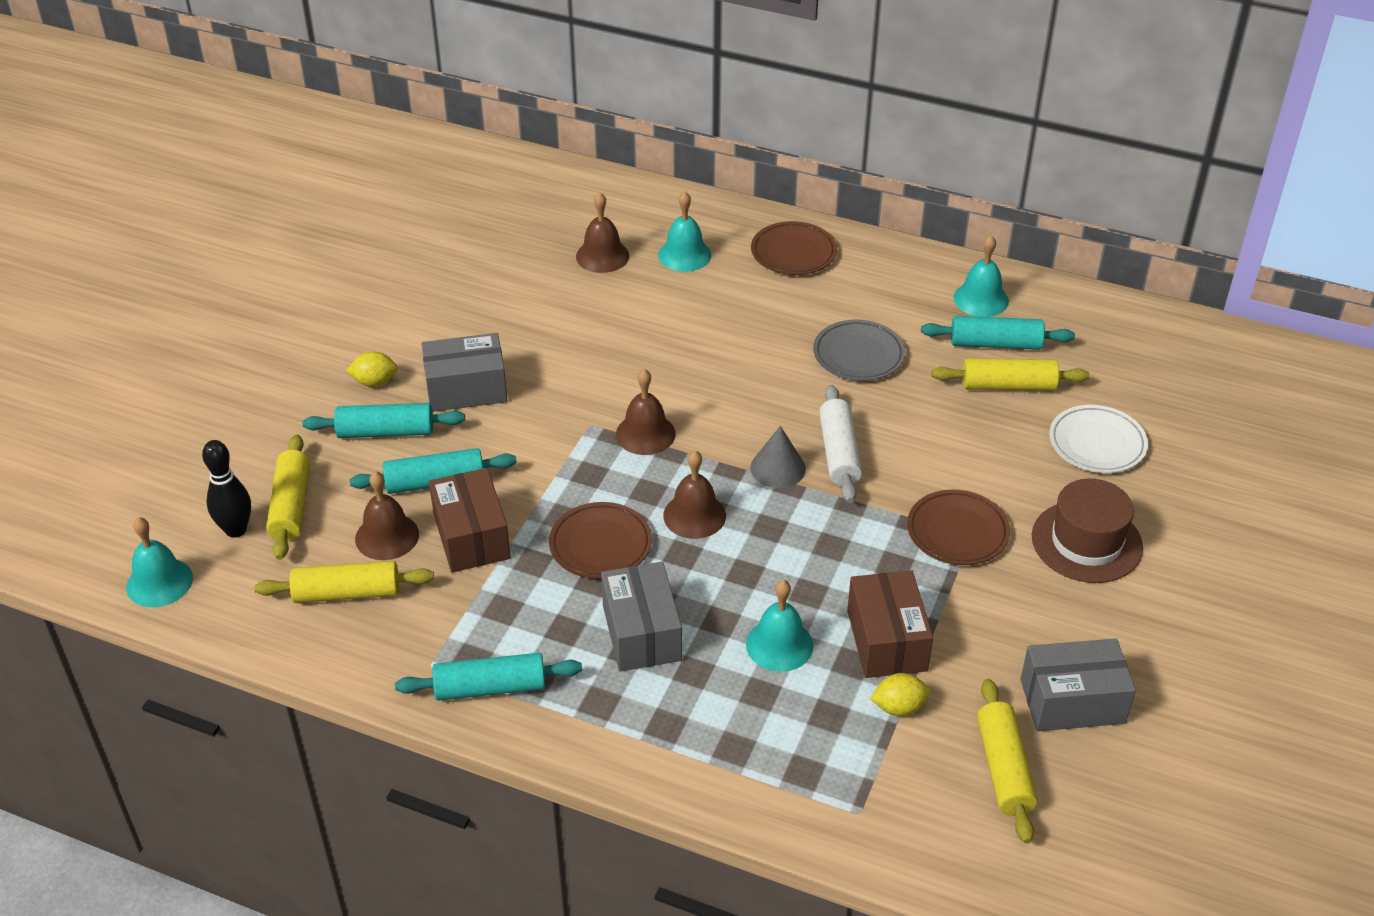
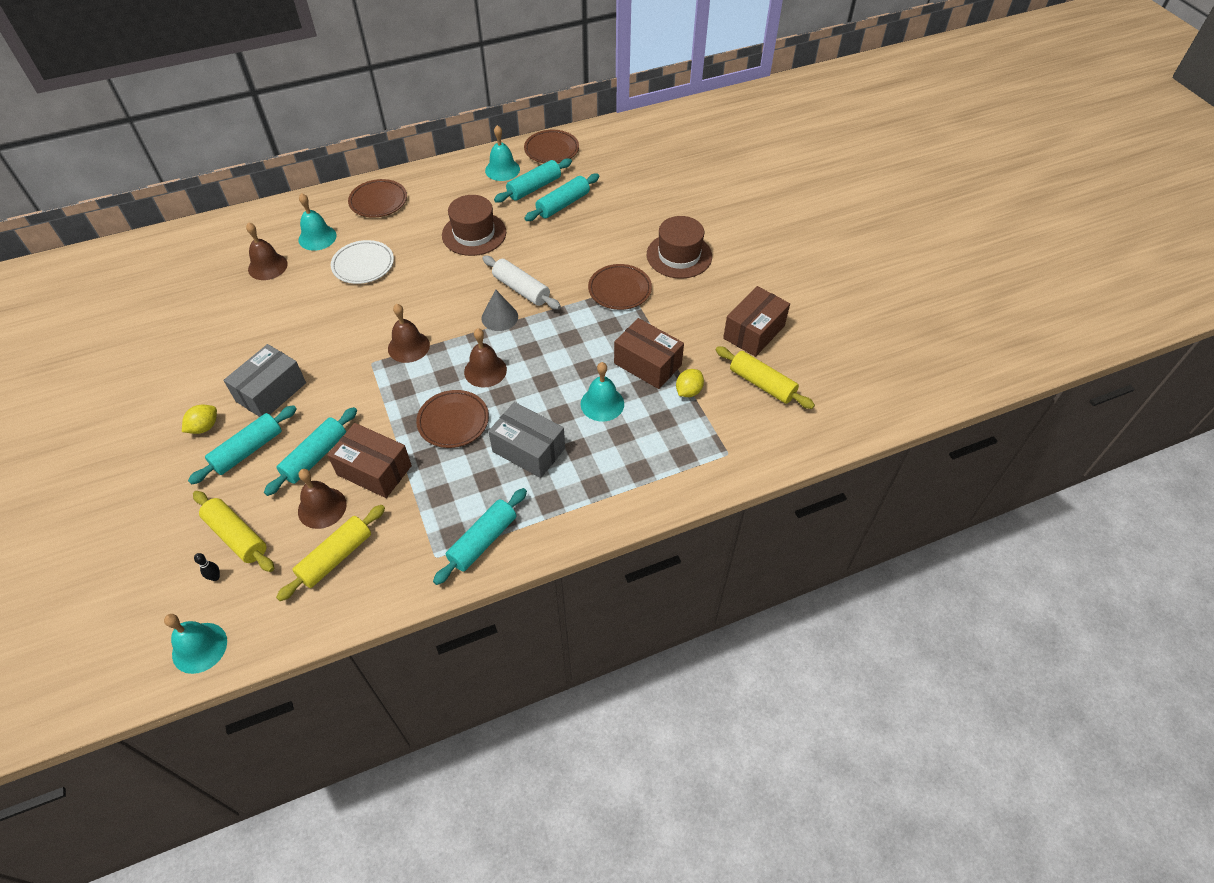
camera: 45 degrees left, 10 degrees up
black bowling pin [202,440,251,538] -> black bowling pin [194,553,220,581], size x0.49
grey plate [813,320,906,381] -> brown hat [442,195,506,256]
yellow rolling pin [932,358,1090,390] -> turquoise rolling pin [524,174,600,221]
grey box [1020,639,1136,731] -> brown box [723,286,790,357]
white plate [1049,405,1148,473] -> white plate moved to [331,240,394,284]
none -> brown plate [524,130,579,163]

